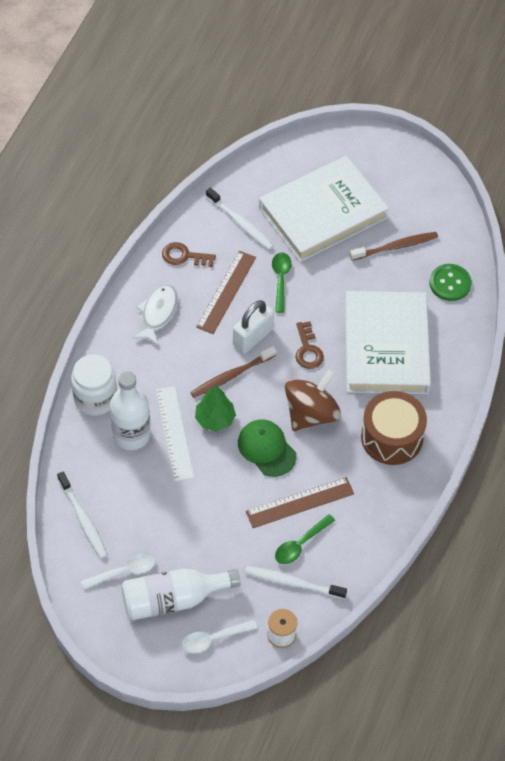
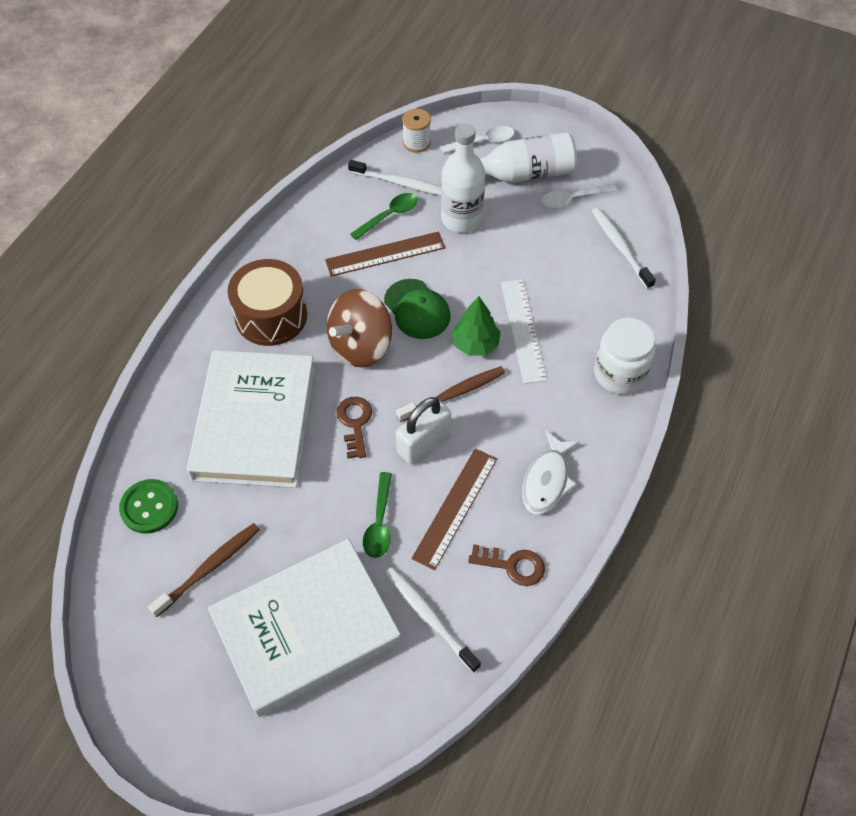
camera: 175 degrees left, 0 degrees up
white bottle [110,371,151,450] -> white bottle moved to [441,123,485,233]
brown toothbrush [350,232,438,261] -> brown toothbrush turned 150 degrees clockwise [148,523,260,617]

